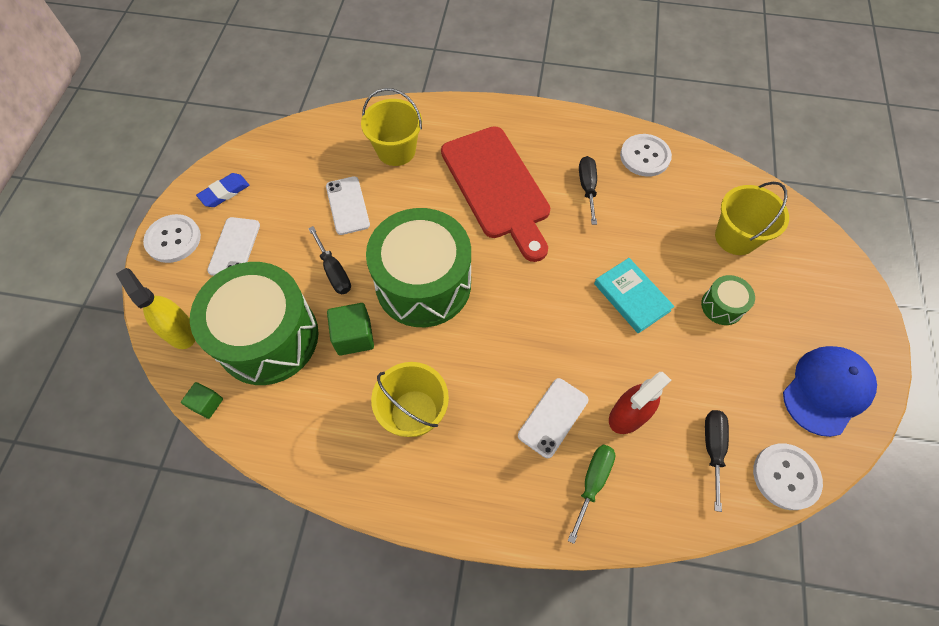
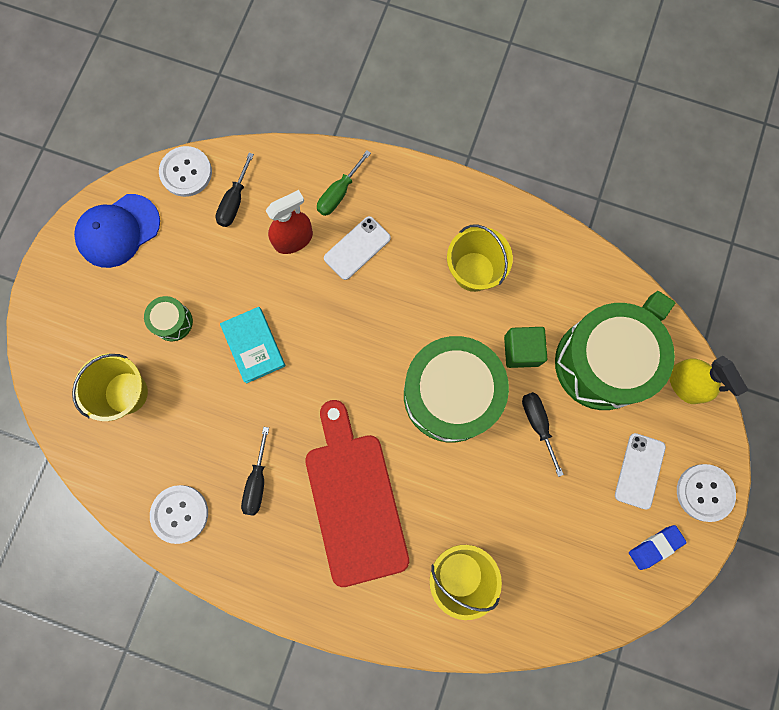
camera: 170 degrees left, 15 degrees up
white phone [326,176,370,235] -> none

